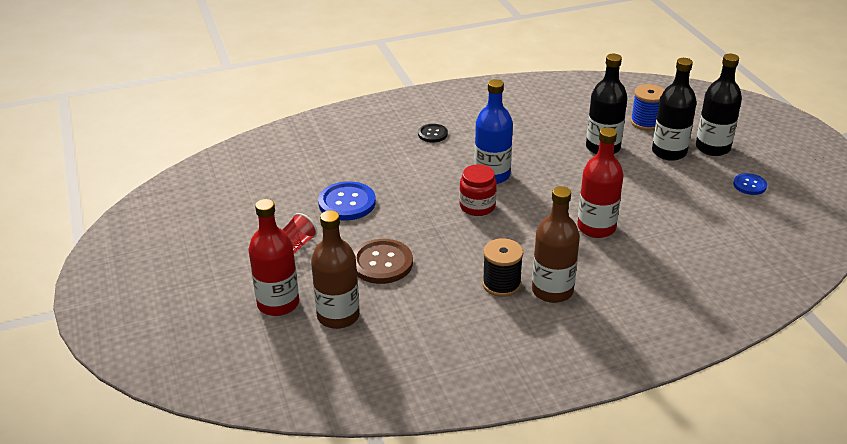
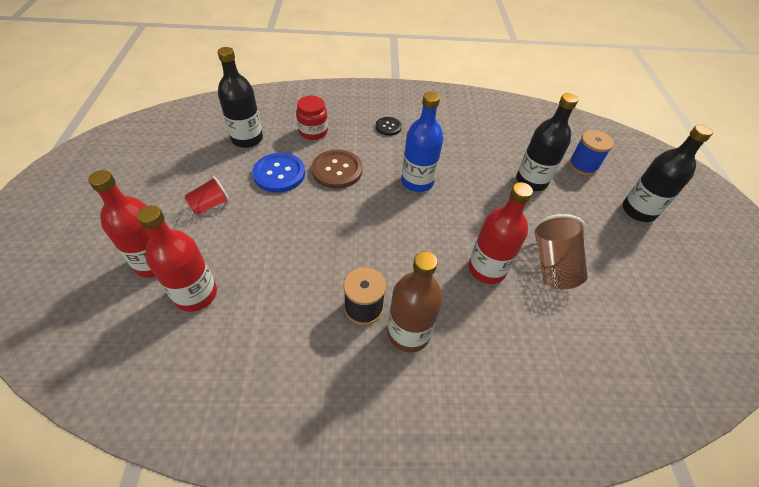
camera: 15 degrees right, 15 degrees up
brown bottle [311,210,360,329] -> red bottle [137,205,217,312]
brown button [353,239,413,284] -> brown button moved to [312,150,362,189]
red jar [459,164,497,216] -> red jar moved to [296,96,328,140]
black bottle [652,58,697,161] -> black bottle moved to [217,47,263,148]
blue button [733,173,767,195] -> none
none -> brown cup [532,214,588,289]

